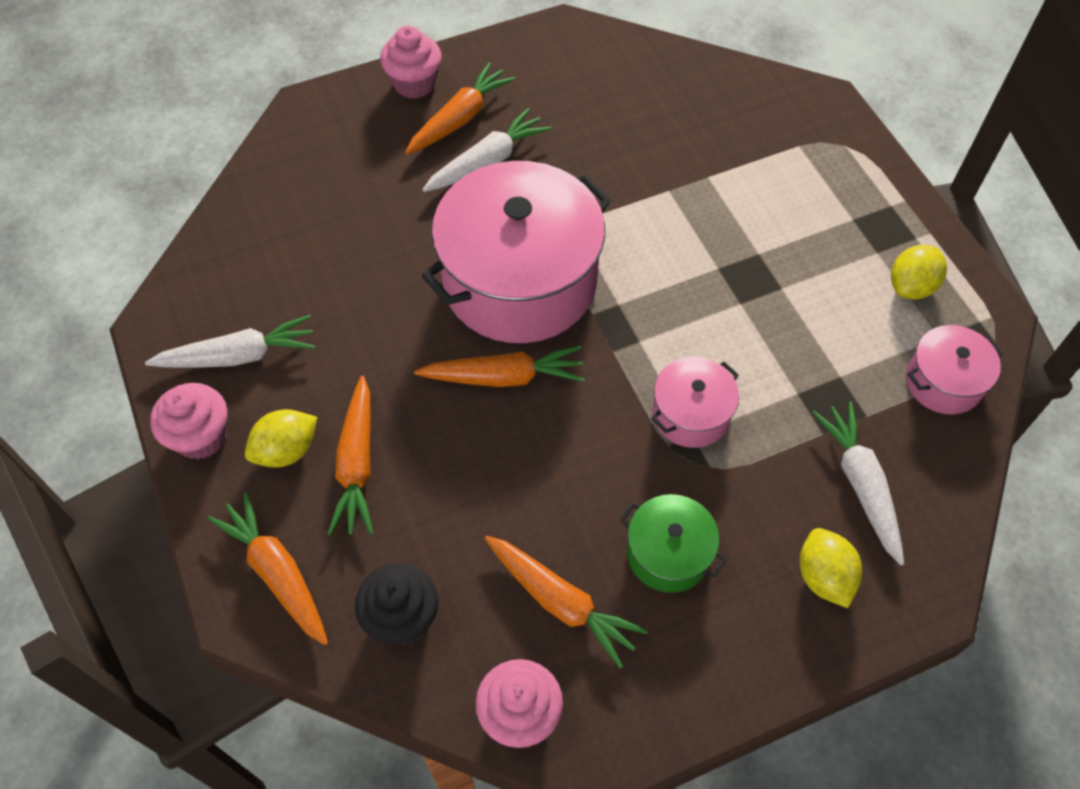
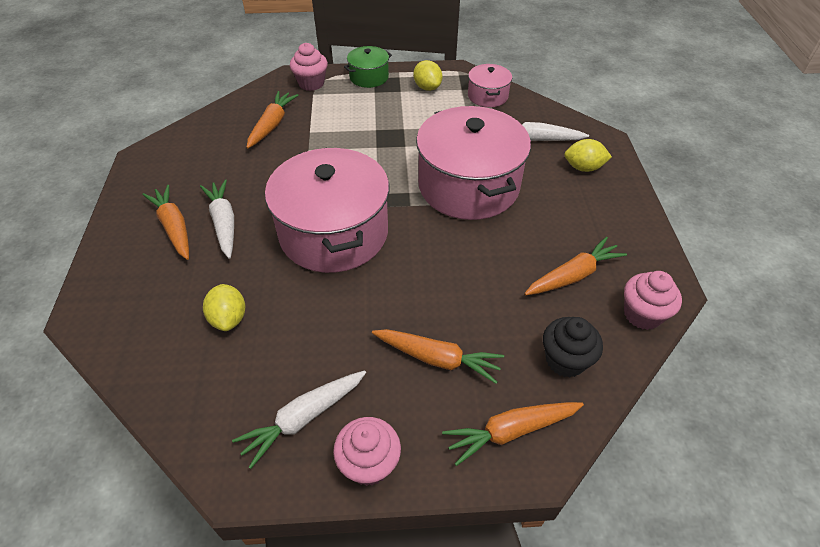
camera: 70 degrees left, 10 degrees down
white carrot [145,315,316,368] -> white carrot turned 135 degrees counterclockwise [232,370,366,469]
yellow lemon [245,409,317,468] -> yellow lemon moved to [203,284,245,331]
pink cupcake [380,26,442,99] -> pink cupcake moved to [290,43,328,91]
orange carrot [414,346,585,387] -> orange carrot moved to [246,91,299,149]
green pot [620,494,727,593] -> green pot moved to [344,46,392,88]
pink pot [651,357,739,448] -> pink pot [416,106,531,220], size x2.12

